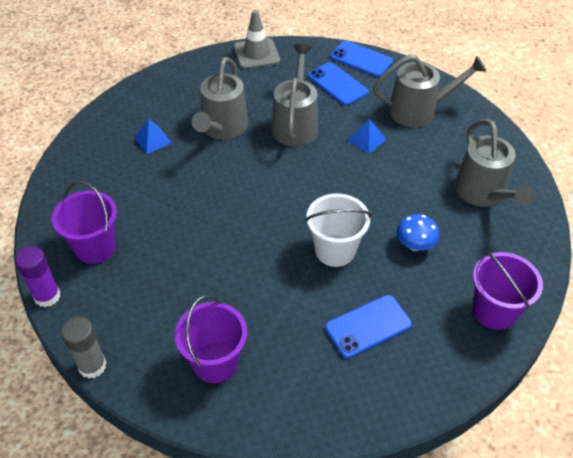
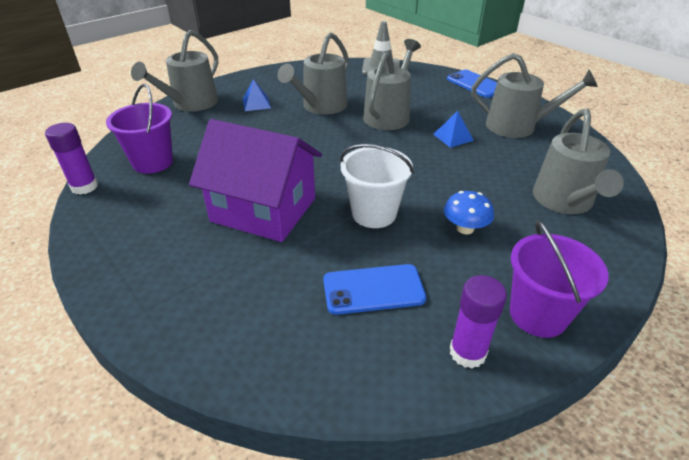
camera: 20 degrees right, 10 degrees down
grey glue stick [61,317,106,379] -> none
purple bucket [175,295,247,383] -> none
blue phone [308,62,369,106] -> none
none -> grey watering can [131,30,218,112]
none -> purple house [189,119,322,242]
none -> purple glue stick [450,275,507,368]

